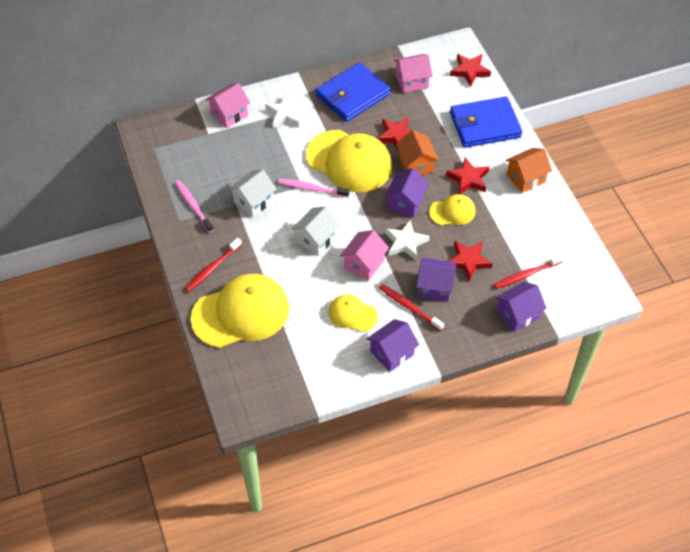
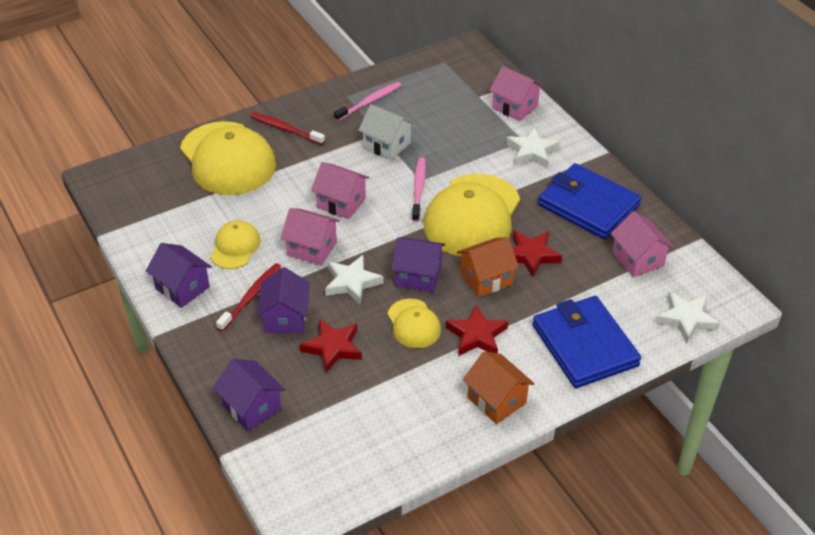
camera: 80 degrees right, 10 degrees down
white house [292,206,340,256] -> pink house [311,162,369,219]
red star [450,54,491,87] -> white star [655,291,720,344]
red toothbrush [494,254,564,289] -> none

